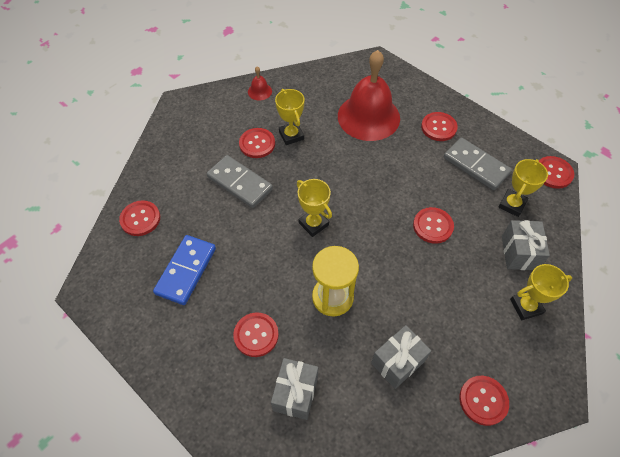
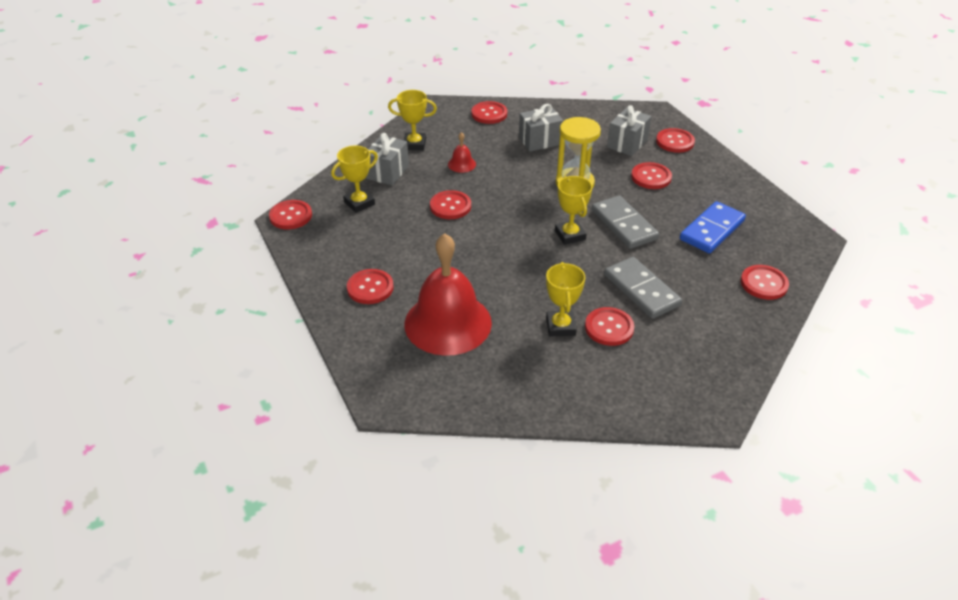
camera: 160 degrees left, 15 degrees down
red bell [248,67,272,101] -> red bell moved to [448,132,476,173]
grey domino [444,138,512,190] -> grey domino moved to [592,195,659,249]
none -> red button [656,128,695,153]

